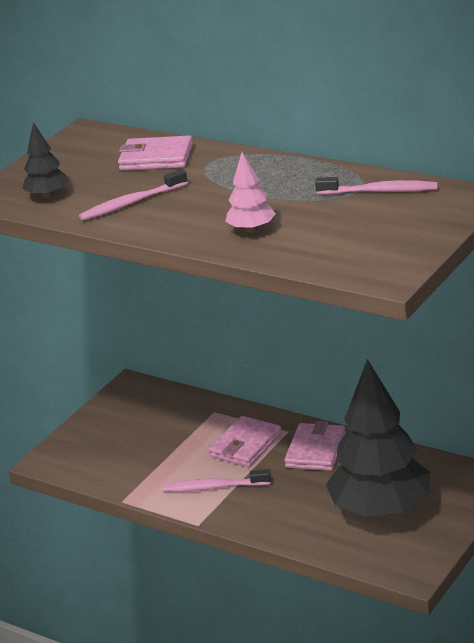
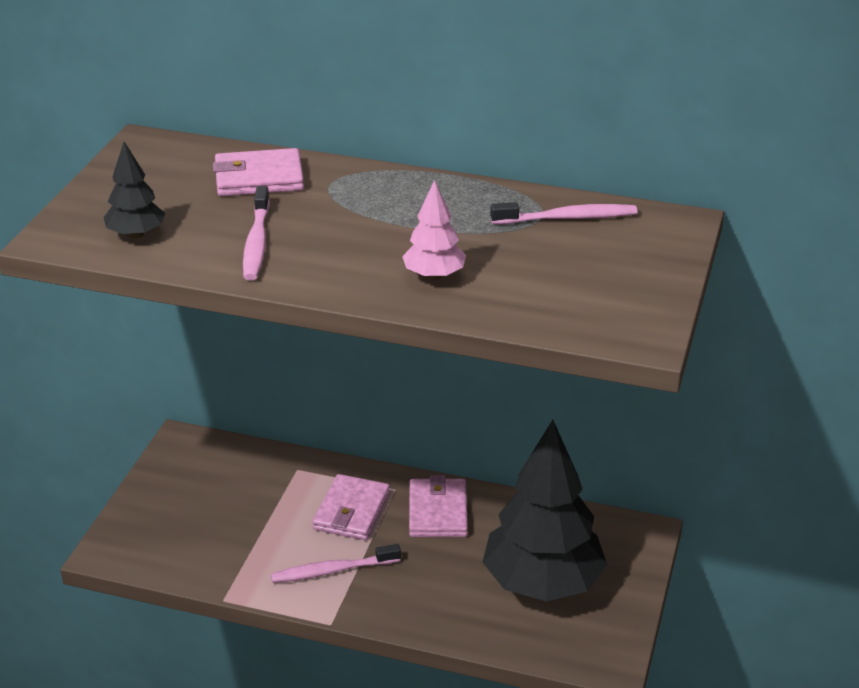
camera: 20 degrees left, 5 degrees up
pink toothbrush [79,169,188,221] -> pink toothbrush turned 45 degrees counterclockwise [243,186,270,280]

